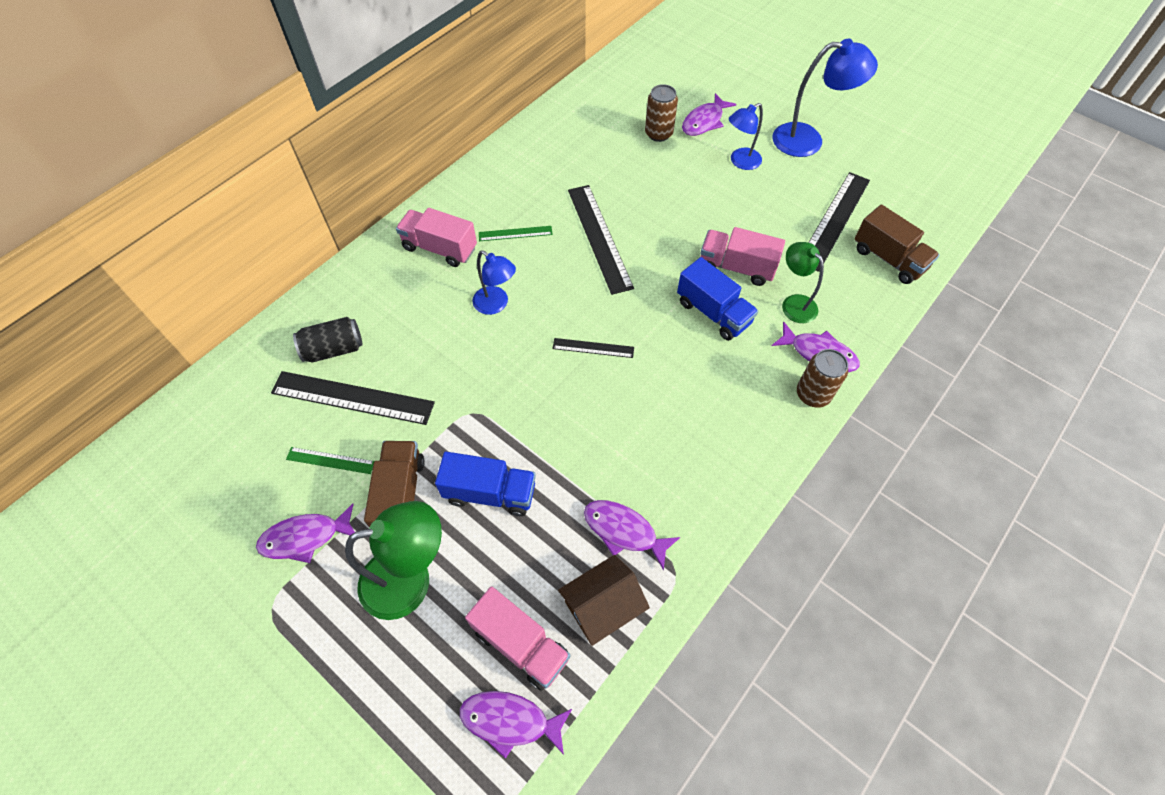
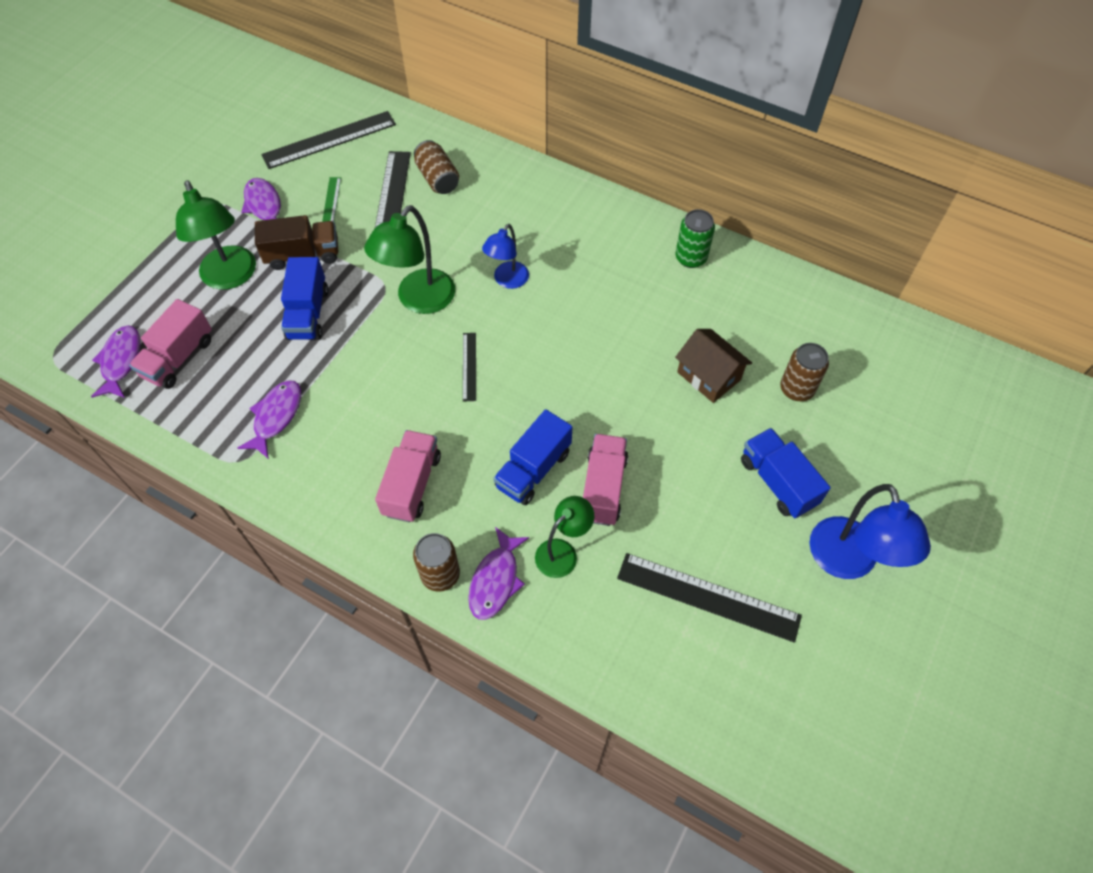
camera: 80 degrees right, 0 degrees up
black can [293,317,363,363] -> brown can [414,140,459,194]
pink truck [396,208,477,267] -> pink truck moved to [375,430,441,522]
green ruler [479,226,553,241] -> none
brown house [558,555,650,646] -> brown house moved to [675,329,752,403]
black ruler [568,185,634,295] -> black ruler moved to [261,111,396,169]
purple fish [682,93,736,136] -> none
blue lamp [729,103,763,170] -> blue truck [741,428,830,518]
brown truck [854,204,939,284] -> none
none -> green lamp [364,205,455,314]
none -> green can [676,209,715,268]

